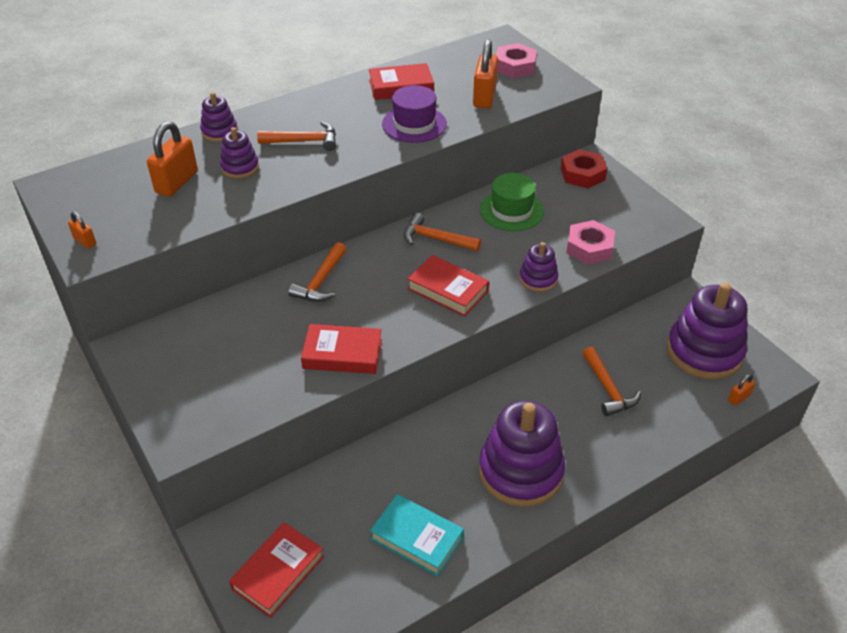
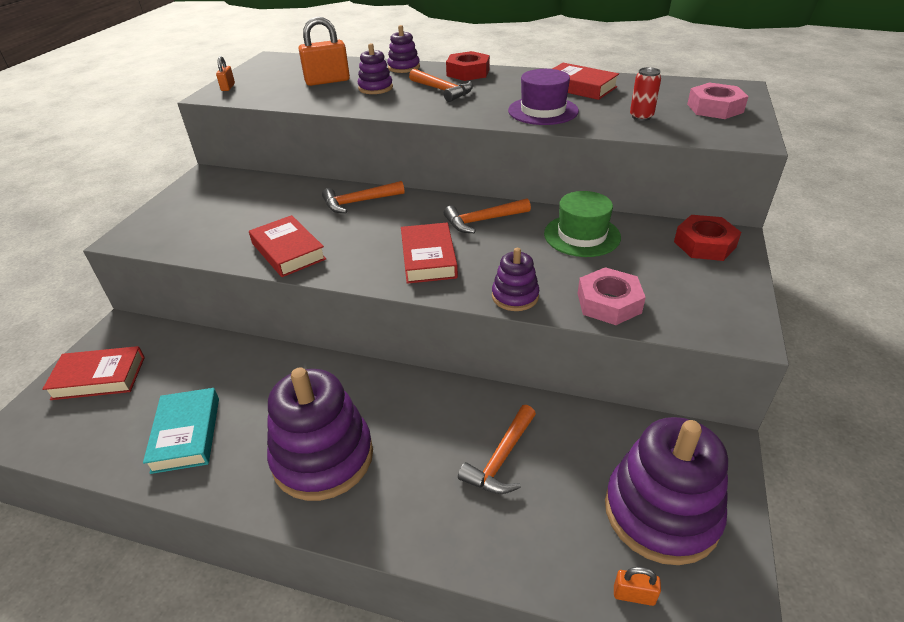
camera: 50 degrees right, 5 degrees down
orange hammer [404,213,481,251] -> orange hammer turned 90 degrees counterclockwise [444,198,531,233]
orange padlock [473,39,498,109] -> red can [630,67,661,121]
none -> red nut [446,51,490,81]

